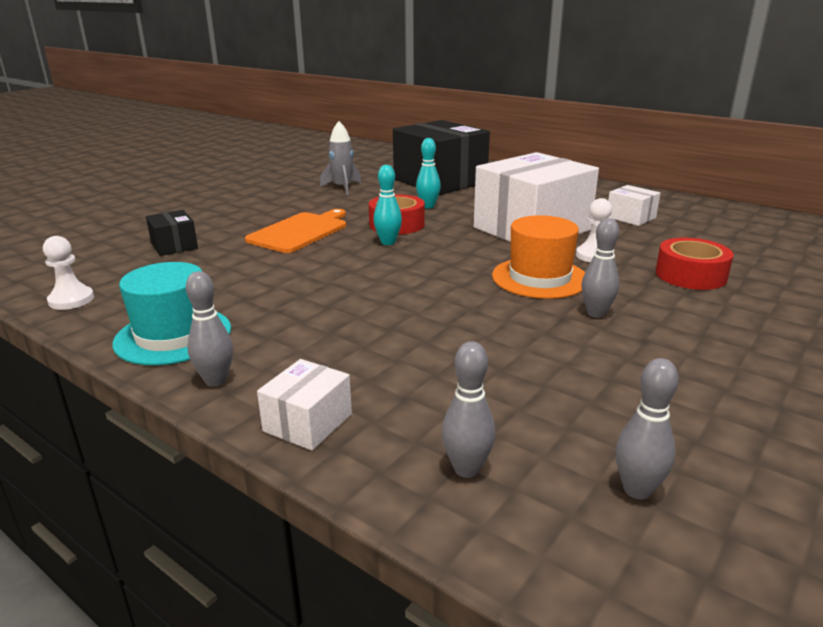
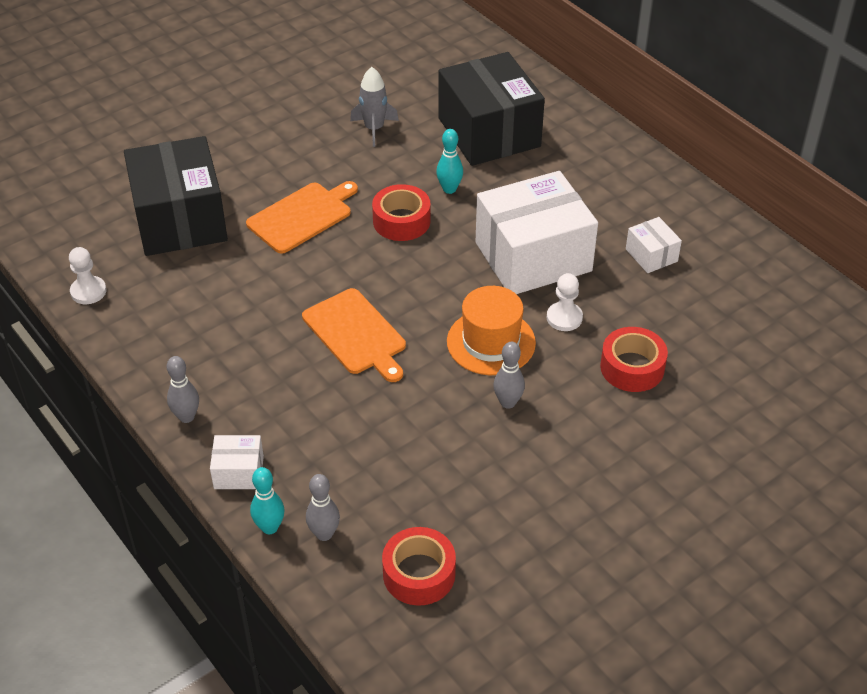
camera: 15 degrees right, 20 degrees up
turquoise hat [112,262,231,365] -> none
black box [146,210,198,256] -> black box [124,136,228,256], size x2.28
white box [257,359,352,450] -> white box turned 45 degrees clockwise [210,435,264,489]
turquoise bowling pin [374,165,402,245] -> turquoise bowling pin moved to [250,467,285,534]
grey bowling pin [615,358,679,500] -> red tape [382,527,456,606]
none -> orange cutting board [302,288,406,382]

